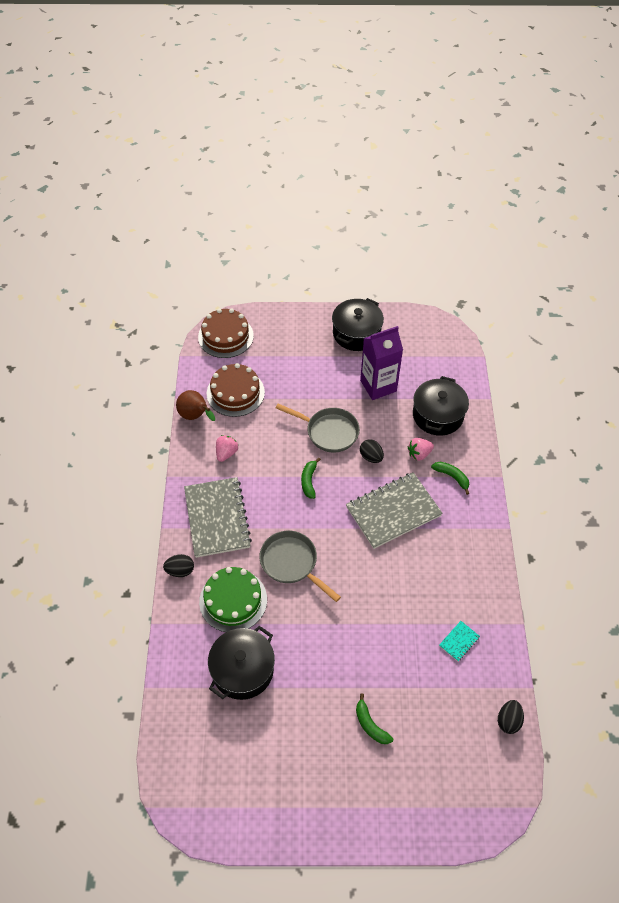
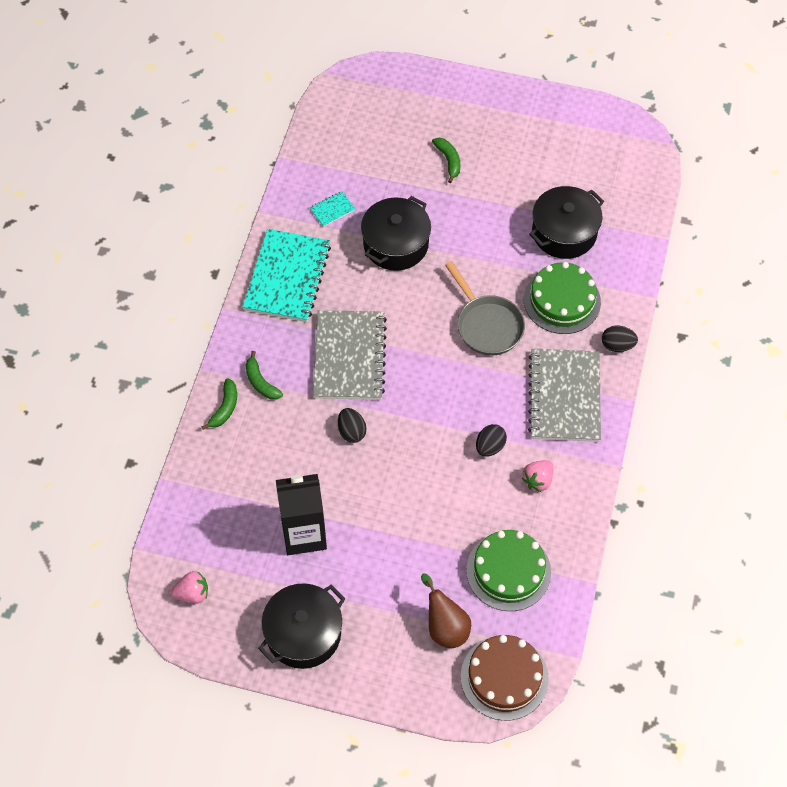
camera: 165 degrees left, 5 degrees up
brown pear [176,390,215,421] -> brown pear moved to [421,574,471,648]
brown cake [207,363,265,417] -> green cake [466,530,551,611]
grey pan [276,404,360,453] -> none
green banana [301,458,321,499] -> green banana moved to [202,379,237,430]
grey notebook [346,472,443,549] -> grey notebook turned 75 degrees counterclockwise [313,310,387,400]
purple carton [360,326,403,400] -> black carton [276,474,327,555]
pink strawberry [408,438,434,461] -> pink strawberry moved to [171,571,208,603]
black pot [413,376,469,436] -> black pot moved to [361,196,431,271]
black egg [498,700,524,734] -> black egg moved to [476,424,507,457]
none -> turquoise notebook [243,229,331,322]

